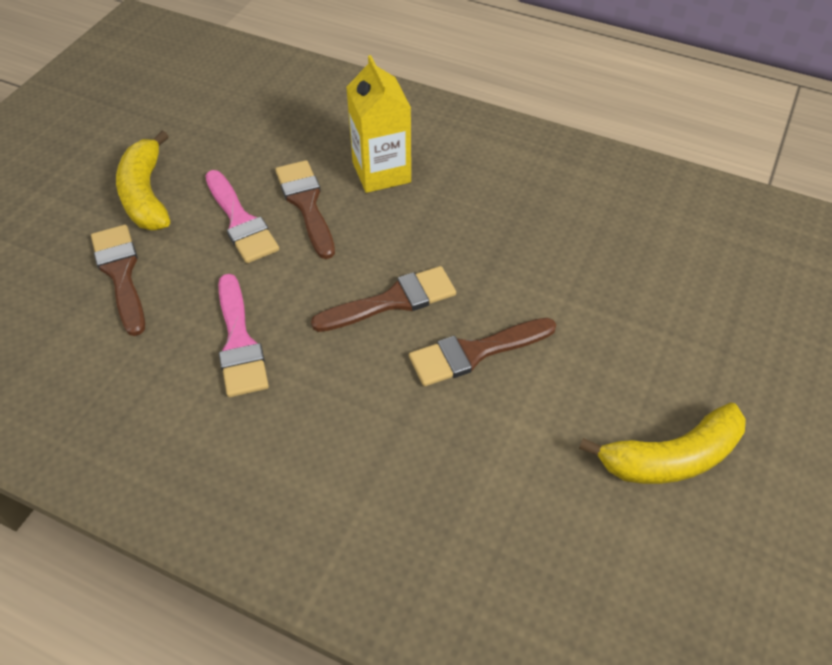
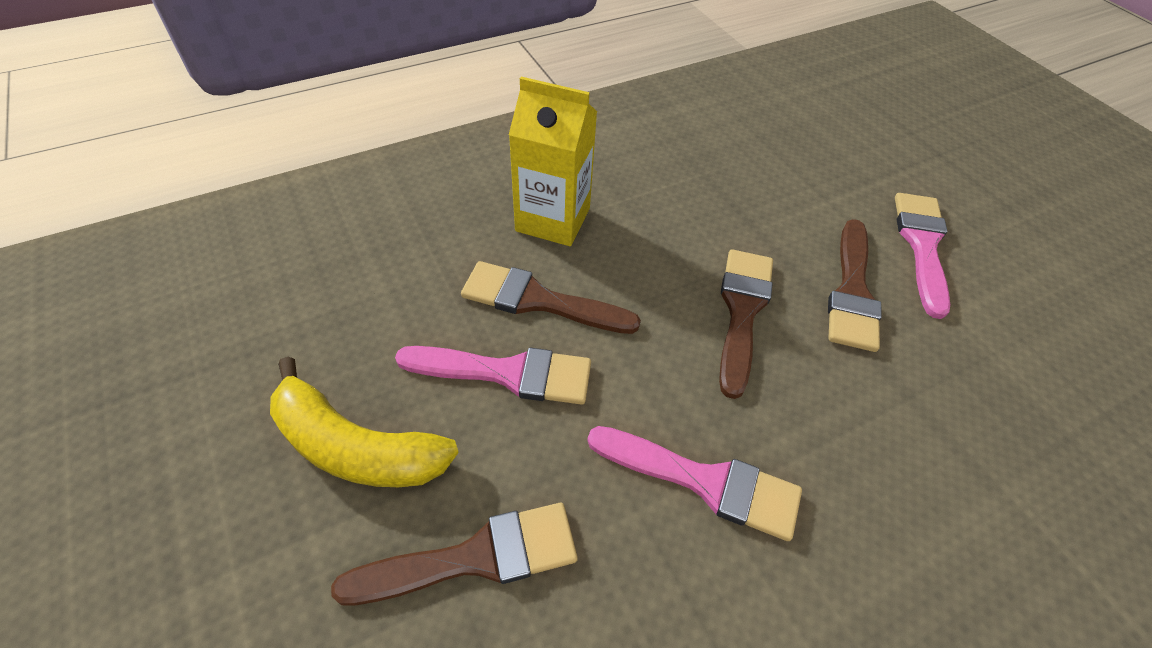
camera: 55 degrees left, 0 degrees up
brown brush [91,225,145,336] -> brown brush turned 150 degrees clockwise [331,503,578,605]
yellow banana [579,402,746,484] -> none
none -> pink brush [895,193,950,319]

